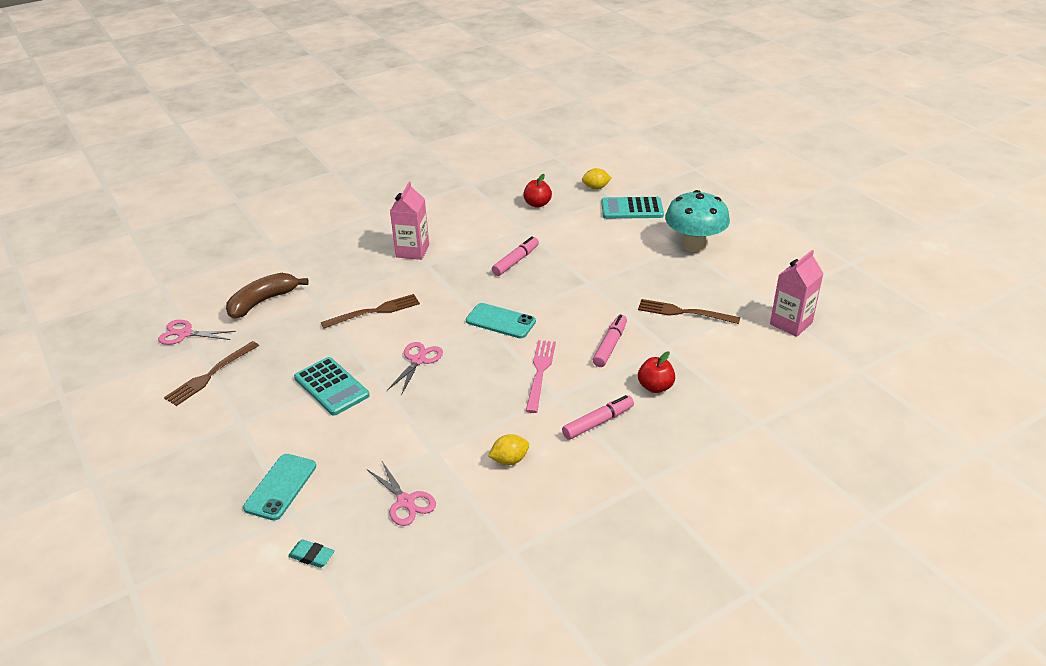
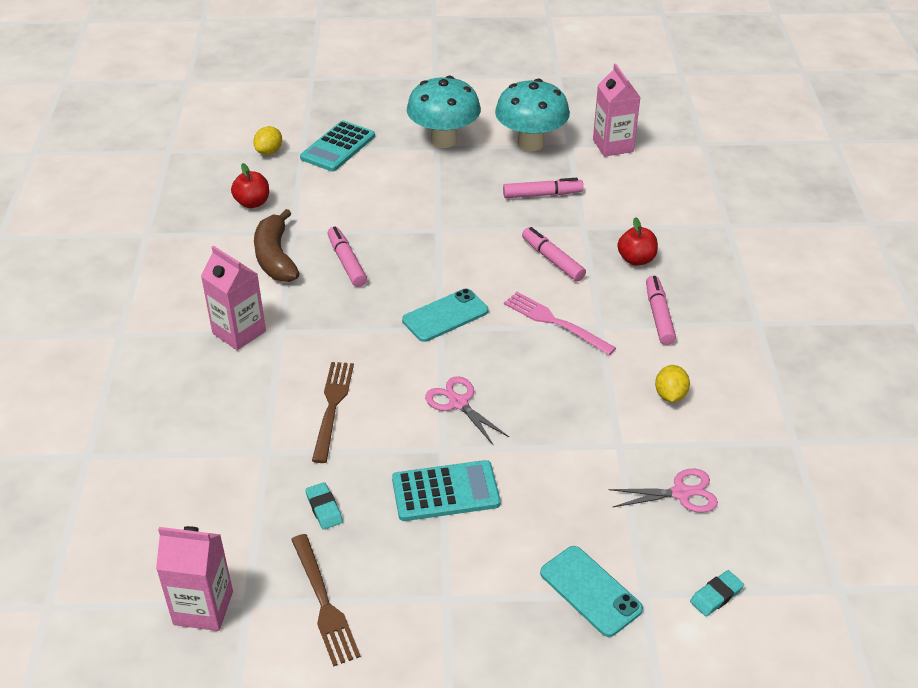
camera: 60 degrees left, 5 degrees up
pink scissors [158,320,236,345] -> pink carton [156,526,233,631]
brown banana [226,273,309,319] -> brown banana moved to [254,209,300,282]
brown fork [638,299,740,324] -> pink marker [503,178,583,198]
none -> turquoise eraser [305,482,343,530]
none -> turquoise mushroom [495,79,570,151]

